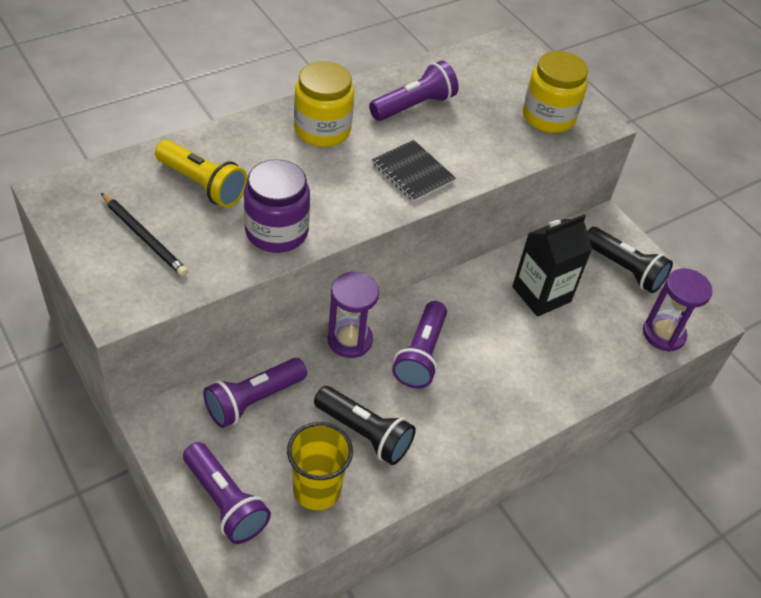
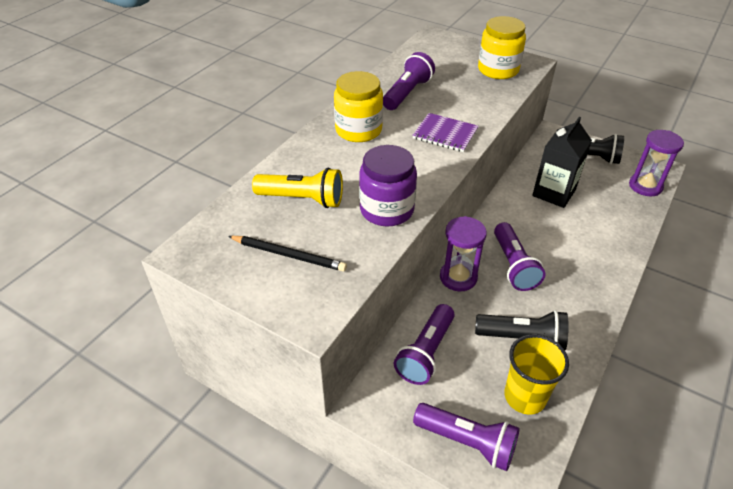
camera: 20 degrees left, 5 degrees down
black notebook [372,140,456,202] -> purple notebook [413,113,479,152]

